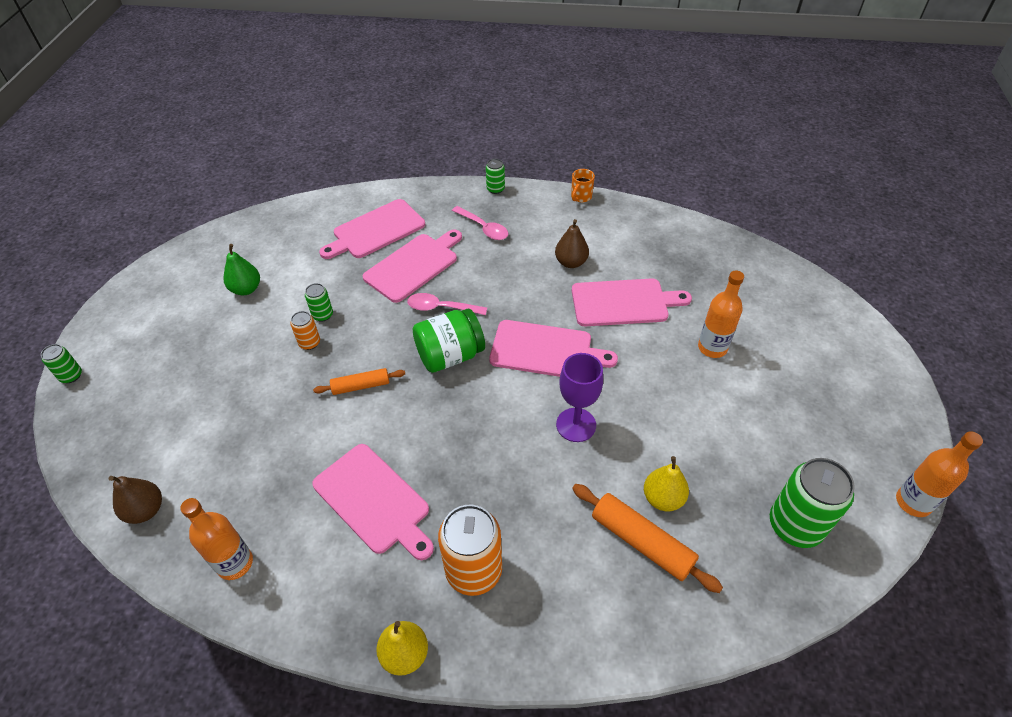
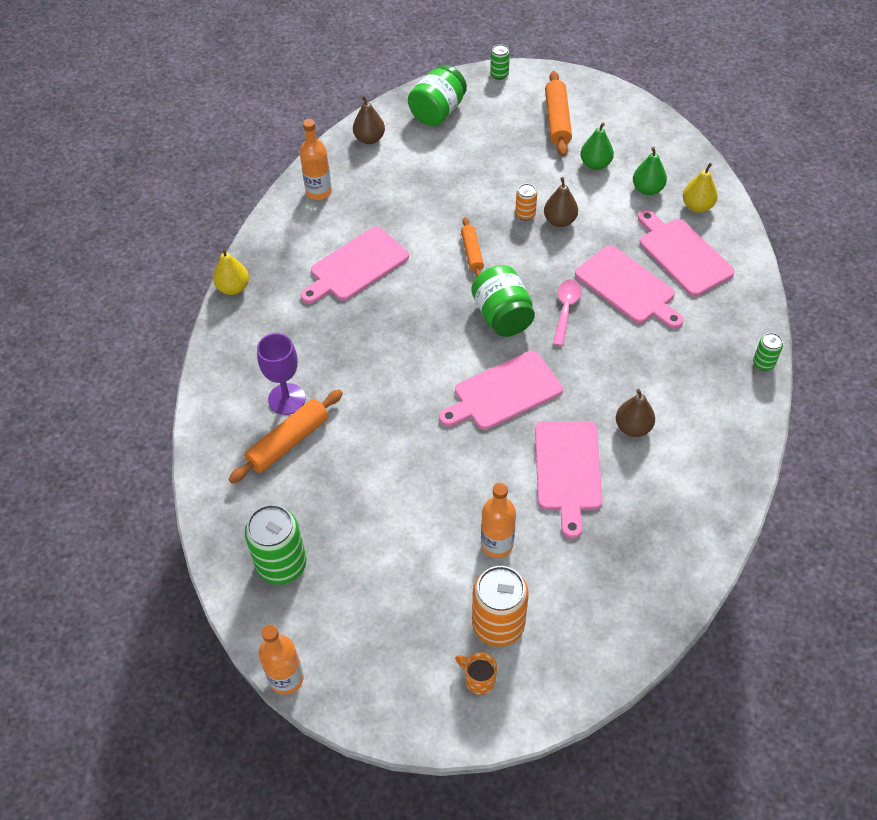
camera: 95 degrees right, 5 degrees up
green can [305,283,333,322] -> brown pear [544,177,578,227]
orange can [438,505,502,596] -> orange can moved to [472,566,529,647]
pink spoon [452,206,509,240] -> none
pink cutting board [489,320,618,377] -> pink cutting board turned 45 degrees clockwise [439,351,563,430]
purple goblet [556,353,603,442] -> purple goblet moved to [257,333,306,415]
orange mug [571,169,595,202] -> orange mug moved to [455,652,497,695]
yellow pear [644,456,689,511] -> yellow pear moved to [683,163,718,213]
none -> green jar [408,65,467,126]
none -> orange rolling pin [545,71,572,157]
none -> green pear [633,147,667,195]

